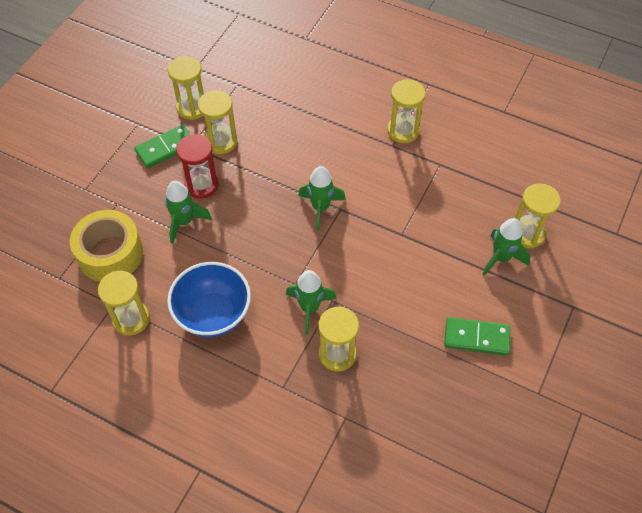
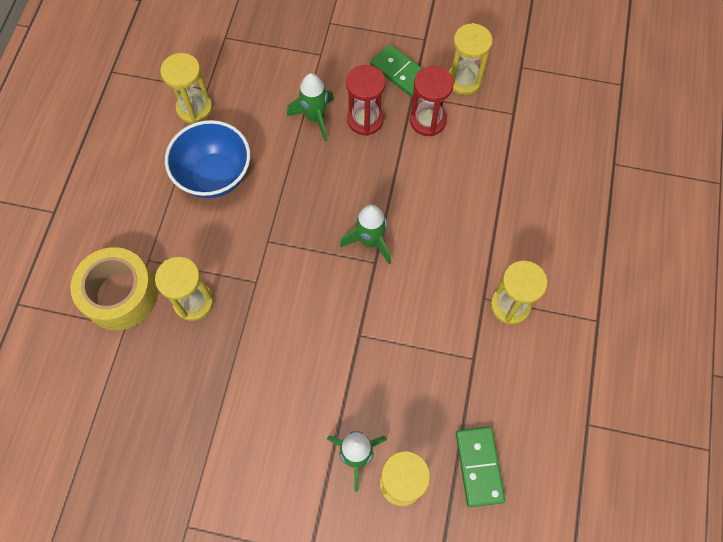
camera: 75 degrees right, 10 degrees up
yellow tape [70,210,143,282] -> yellow tape moved to [70,247,158,330]
yellow hourglass [198,90,237,154] -> red hourglass [410,66,454,136]
green rocket [286,270,337,335] -> none
green domino [444,317,510,356] -> green domino moved to [456,427,505,507]

